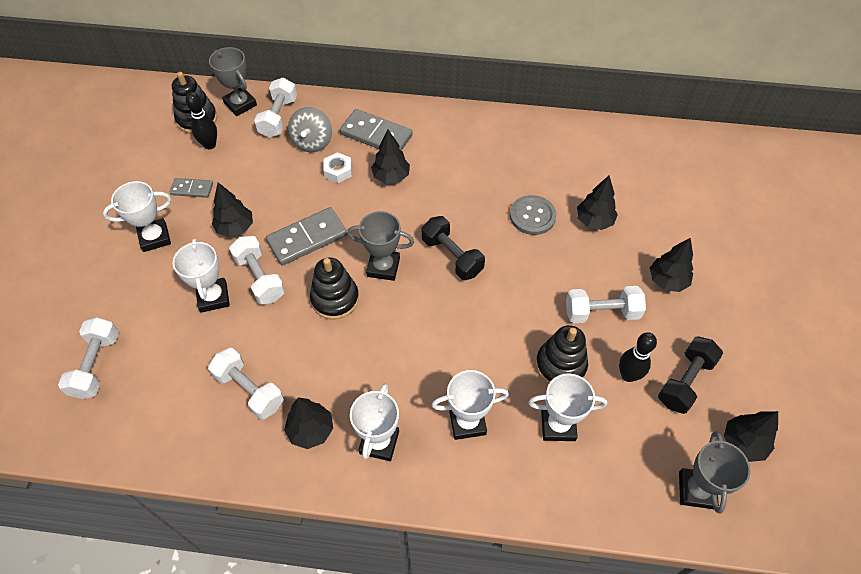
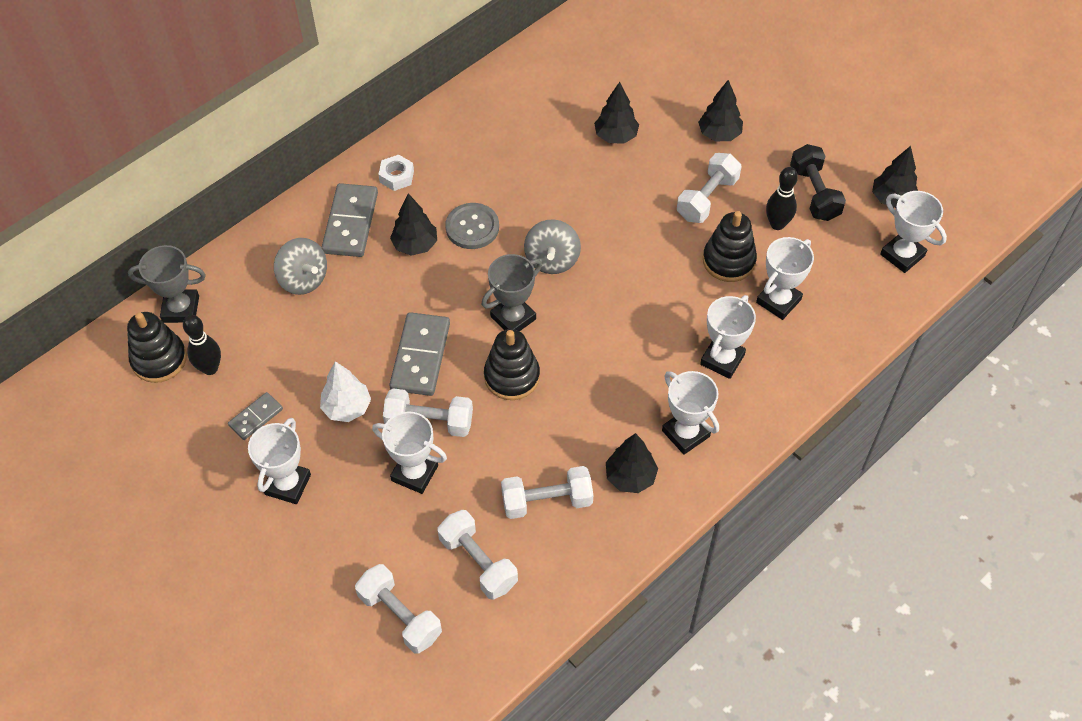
camera: 50 degrees left, 0 degrees up
black tree [212,183,253,237] -> white tree [320,361,371,422]
white dumbbell [254,78,297,138] -> white dumbbell moved to [438,510,518,600]
white nut [323,152,352,183] -> white nut moved to [378,155,414,191]
grey domino [340,109,413,151] -> grey domino turned 60 degrees counterclockwise [321,183,378,257]
black dumbbell [422,216,485,280] -> grey spinning top [524,219,581,274]
grey button [510,195,556,235] -> grey button moved to [445,203,499,249]
grey trophy [679,431,750,514] -> white trophy [880,191,947,273]

